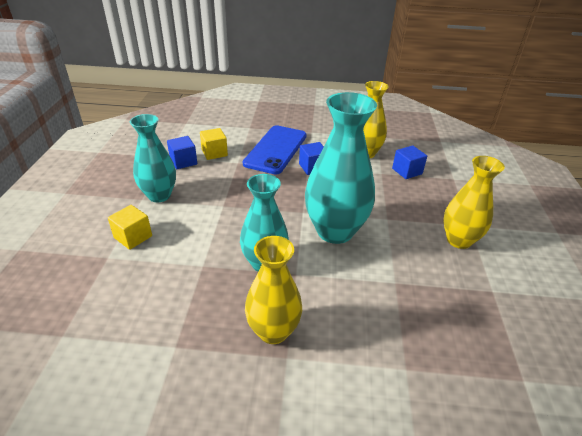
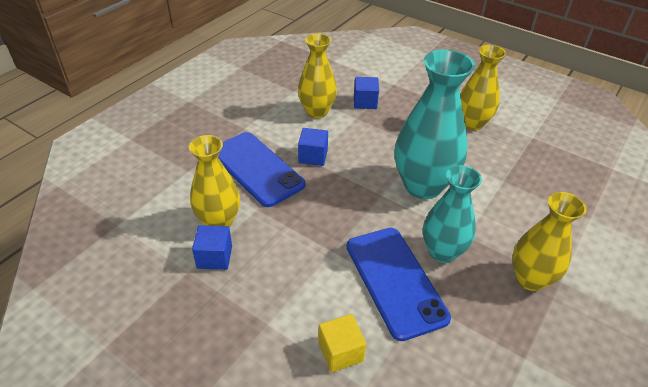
camera: 60 degrees left, 5 degrees up
turquoise vase [130,114,176,203] -> none
yellow cube [200,128,228,160] -> yellow vase [189,135,240,227]
none -> blue phone [347,228,451,341]

